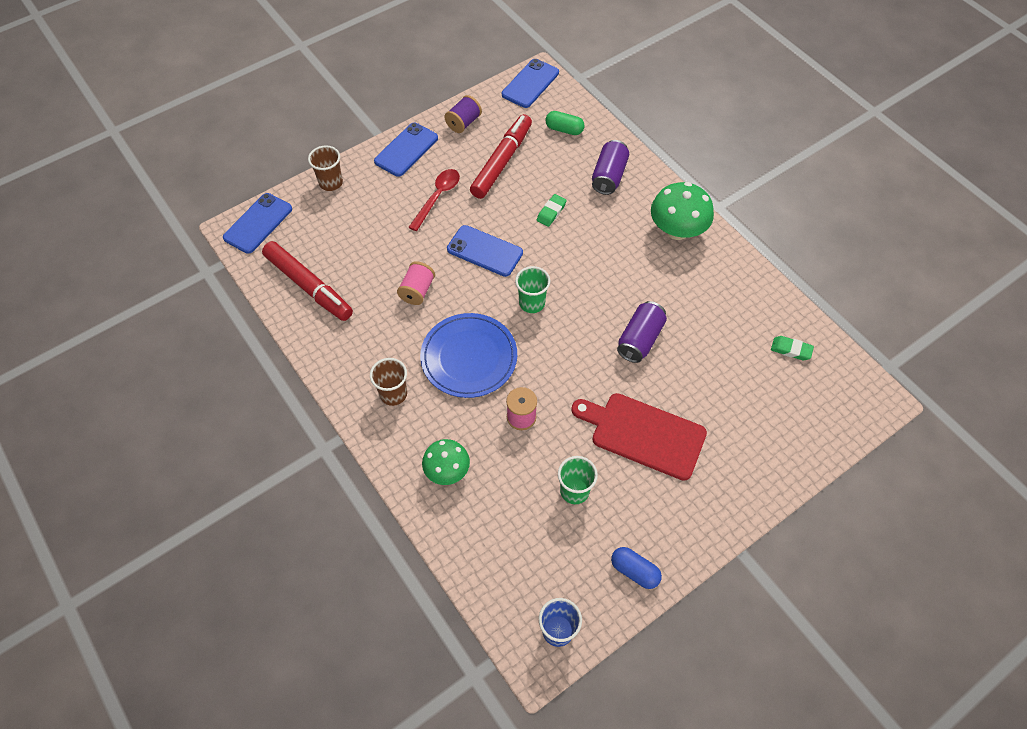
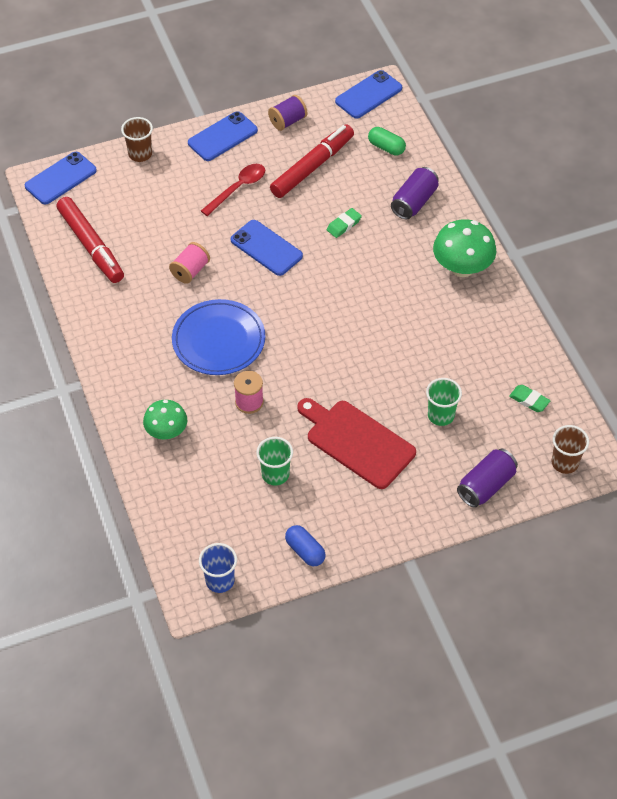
camera: 15 degrees right, 5 degrees down
brown cup [370,358,407,406] -> brown cup moved to [551,425,589,474]
green cup [515,266,550,313] -> green cup moved to [426,378,462,426]
purple can [617,301,667,363] -> purple can moved to [457,449,518,508]

